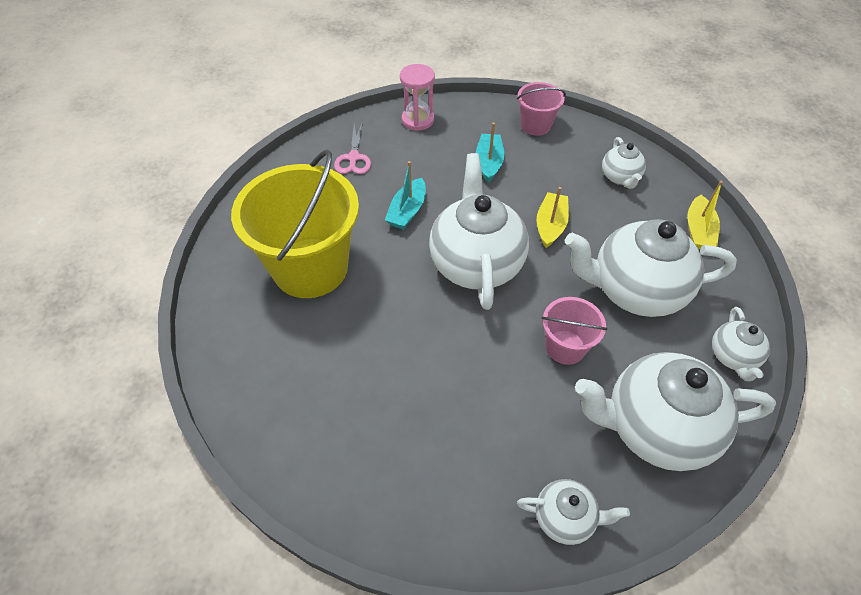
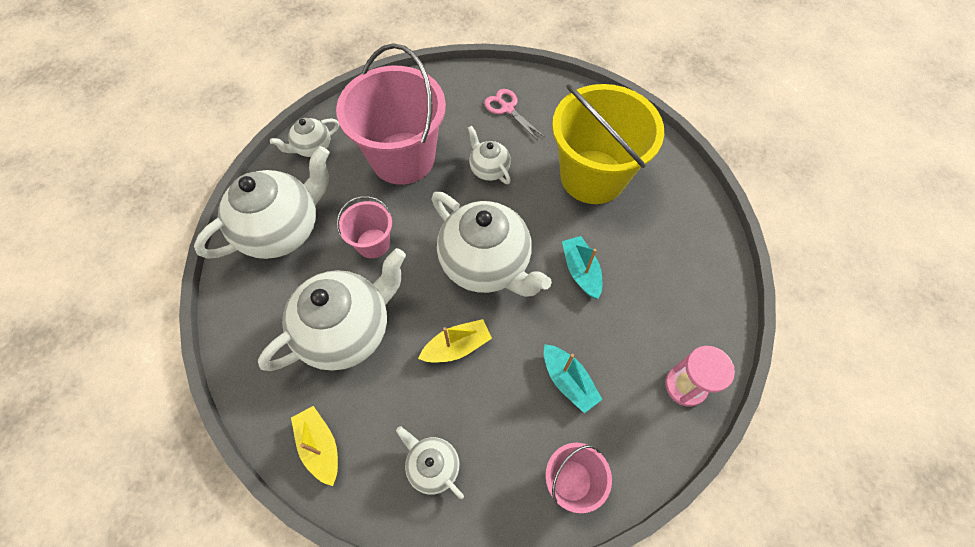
camera: 140 degrees right, 10 degrees up
pink scissors [334,121,371,174] -> pink scissors moved to [484,89,544,140]
yellow boat [537,187,569,248] -> yellow boat turned 90 degrees counterclockwise [418,319,492,362]
white teapot [712,307,770,381] -> white teapot moved to [468,126,511,184]
none -> pink bucket [336,43,446,185]

